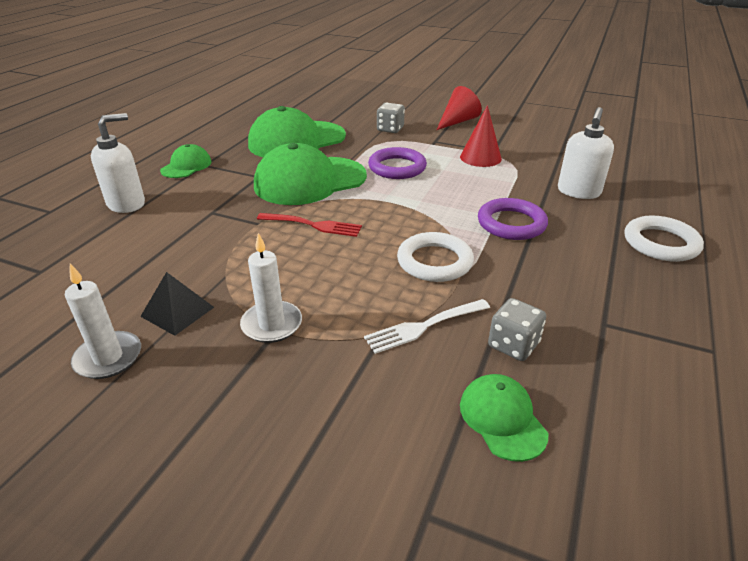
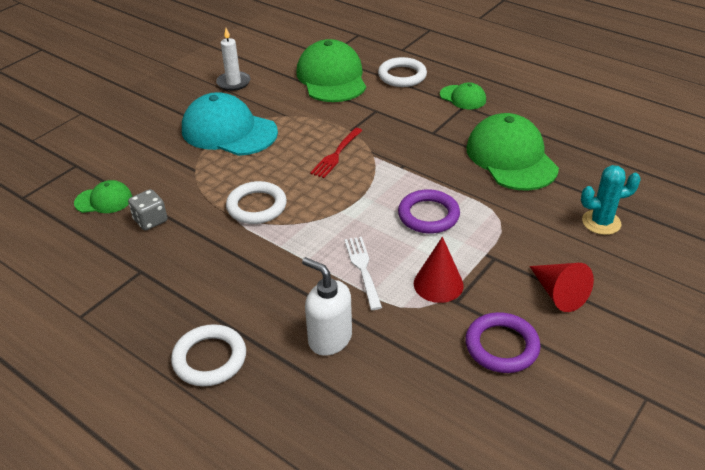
camera: 105 degrees right, 5 degrees up
white soap dispenser [91,113,145,213] -> white ring [378,57,427,87]
black pyramid [140,272,214,336] -> none
white candle [240,233,302,343] -> turquoise cap [182,92,278,156]
green cap [254,143,367,205] -> green cap moved to [296,39,366,102]
white fork [364,299,490,354] -> white fork moved to [344,237,382,310]
grey dice [377,103,405,133] -> none
purple ring [478,198,548,240] -> purple ring moved to [465,312,541,373]
none -> turquoise cactus [581,165,641,235]

